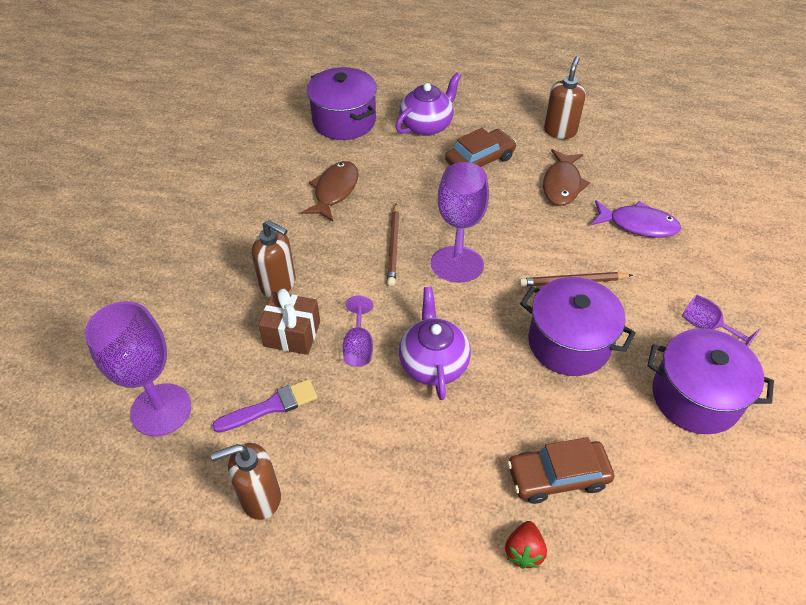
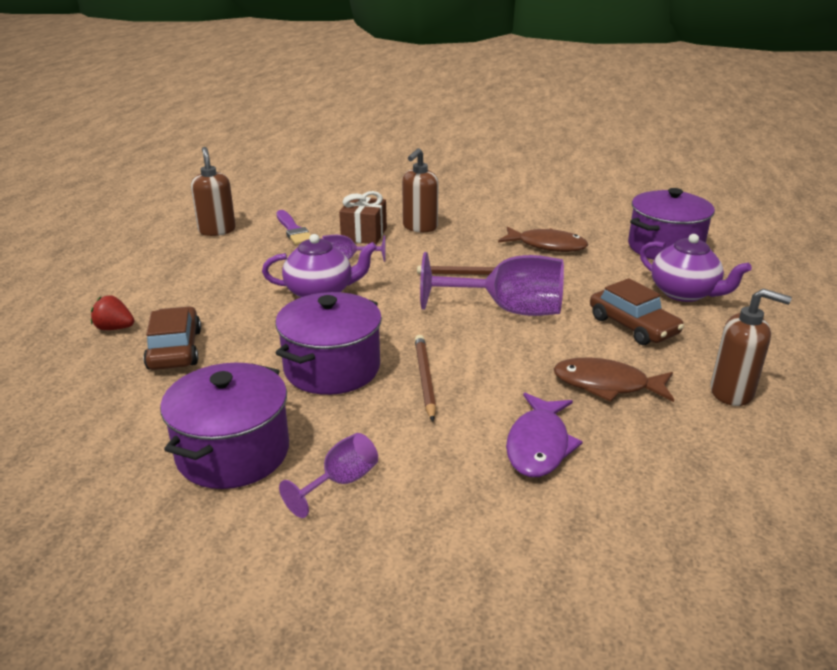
camera: 90 degrees right, 20 degrees down
purple goblet [85,301,191,437] -> none

